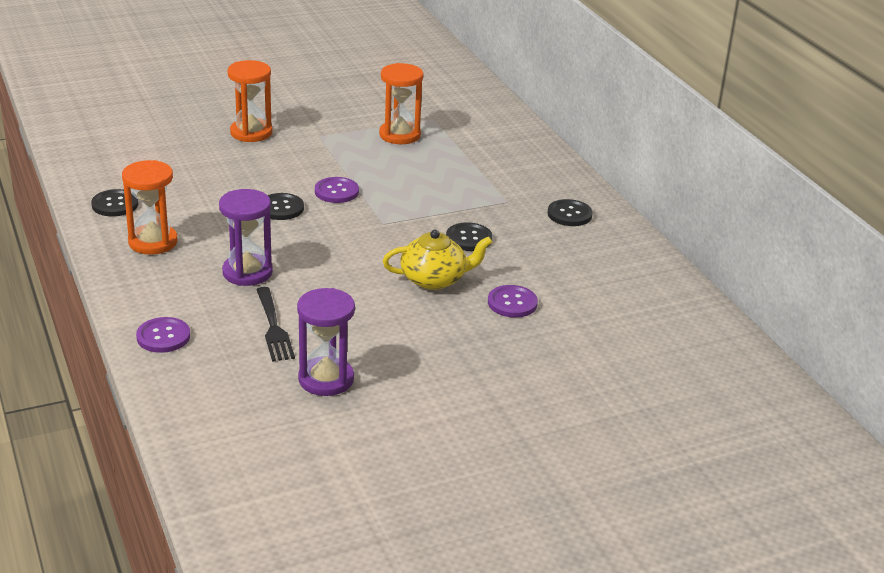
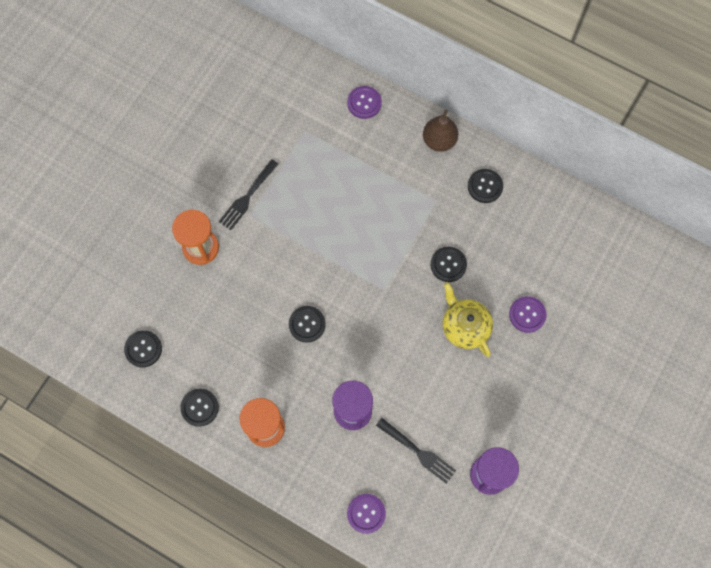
camera: 35 degrees left, 40 degrees up
purple button [315,177,359,203] -> purple button moved to [347,86,382,119]
orange hourglass [379,63,424,144] -> none
yellow teapot [383,230,492,290] -> yellow teapot turned 75 degrees counterclockwise [443,282,493,357]
none -> black button [124,330,162,367]
none -> black fork [219,159,279,230]
none -> brown pear [423,110,458,152]

